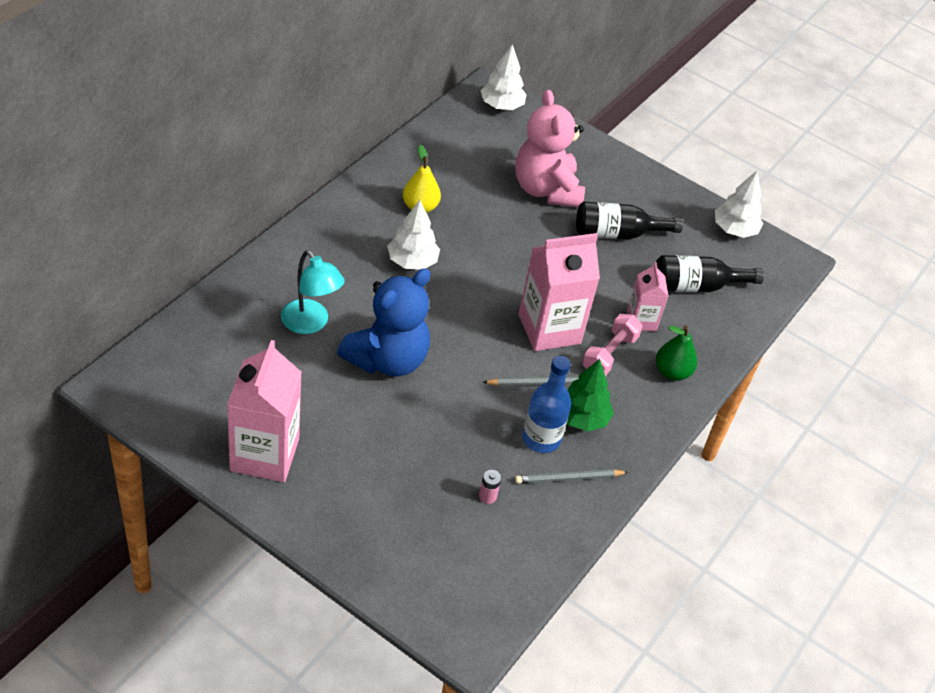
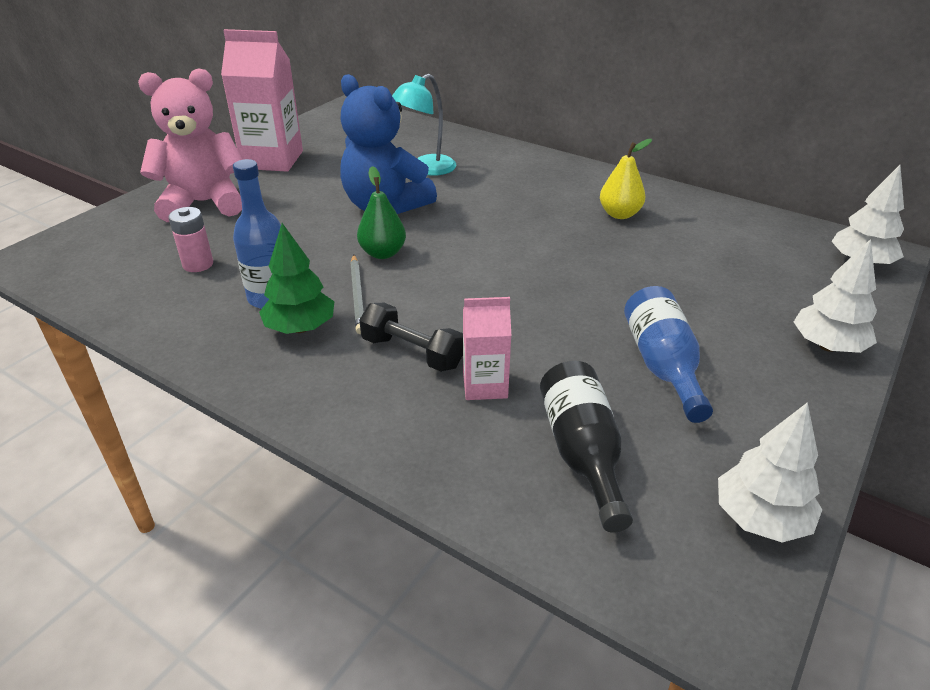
camera: 95 degrees right, 10 degrees down
white tree [387,200,440,270] -> white tree moved to [794,239,877,353]
pink battery [479,470,501,504] -> pink battery [168,207,213,272], size x1.53
pink teddy bear [515,90,585,207] -> pink teddy bear moved to [138,68,242,222]
grey pencil [515,469,628,484] -> none
pink carton [519,233,600,351] -> none
black bottle [576,201,683,239] -> blue bottle [624,286,713,423]
pink dumbbell [582,314,642,376] -> black dumbbell [359,303,463,372]
green pear [656,325,697,381] -> green pear moved to [357,166,406,259]

